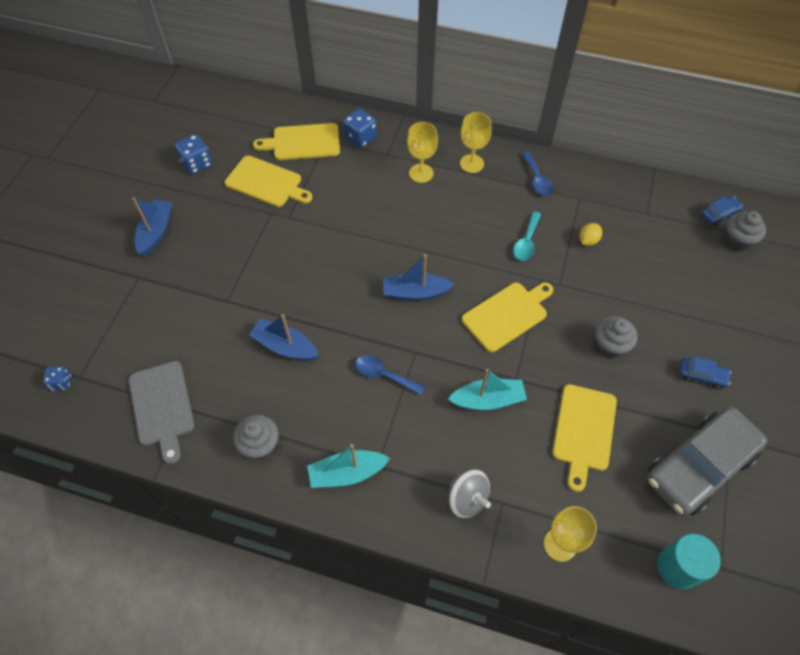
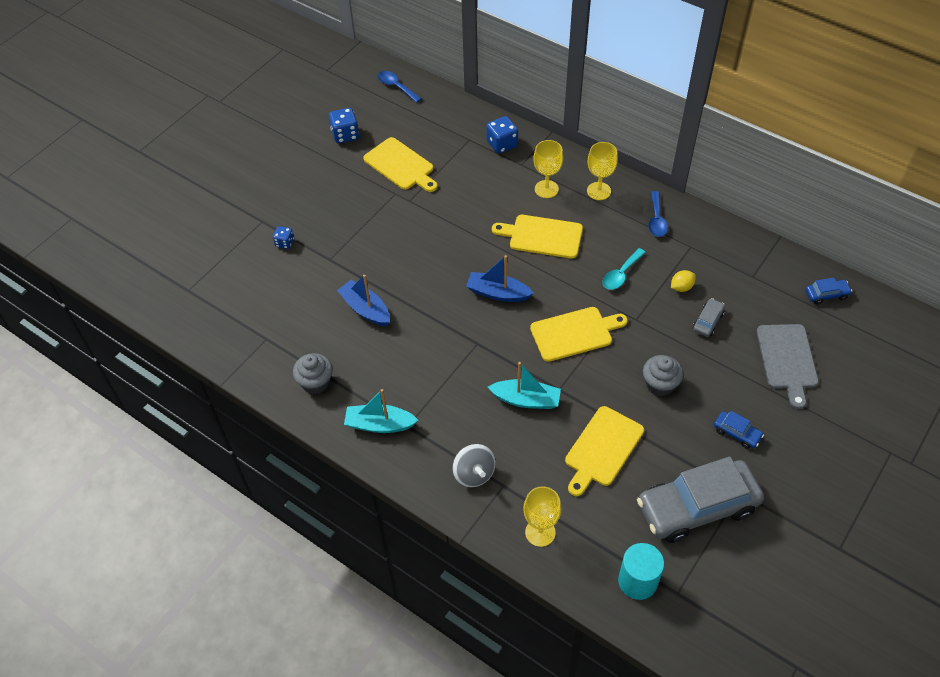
camera: 20 degrees right, 5 degrees down
blue dice [43,366,71,391] -> blue dice moved to [273,226,294,249]
grey cutting board [129,361,195,464] -> grey cutting board moved to [757,324,819,409]
blue boat [132,197,172,256] -> none
yellow cutting board [253,123,340,160] -> yellow cutting board moved to [492,215,583,259]
blue spoon [355,355,425,395] -> blue spoon moved to [378,71,422,103]
grey cupcake [724,211,766,251] -> none
none -> grey car [693,298,725,337]

